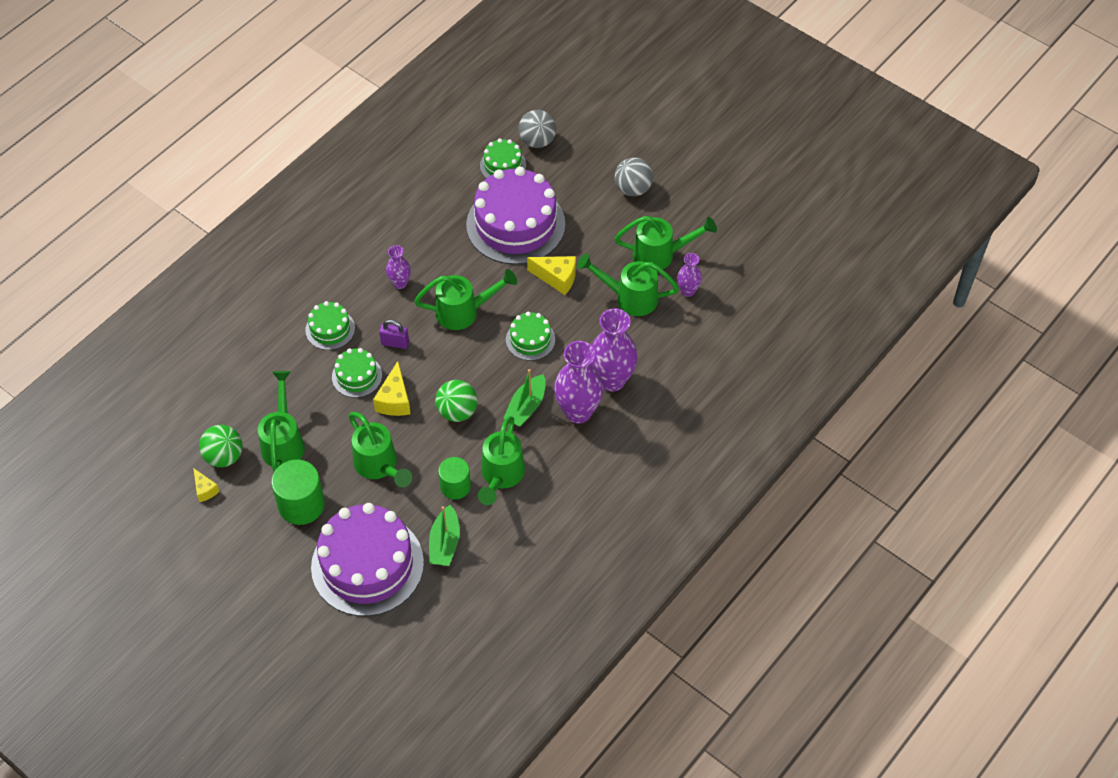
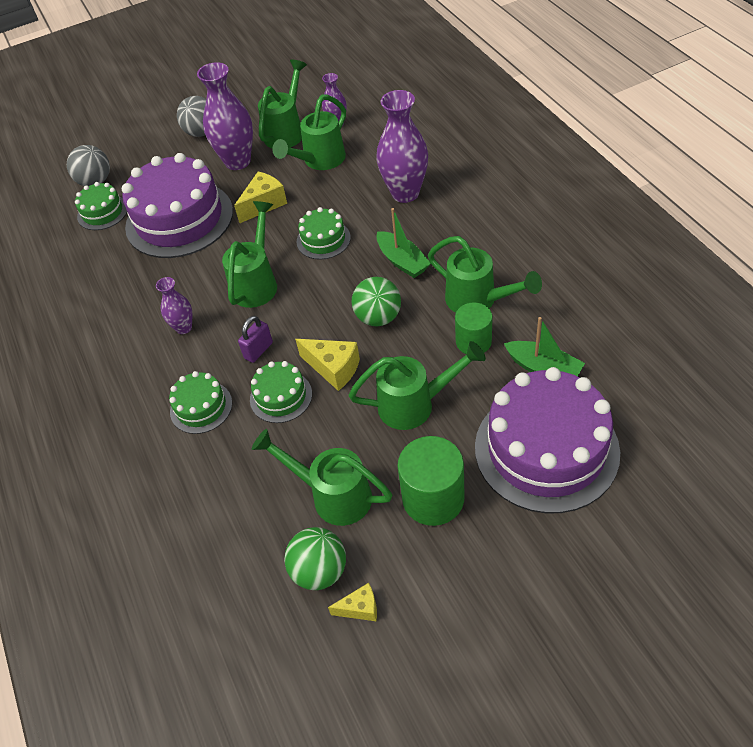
camera: 60 degrees left, 5 degrees down
purple vase [554,341,603,423] -> purple vase moved to [197,62,253,170]

